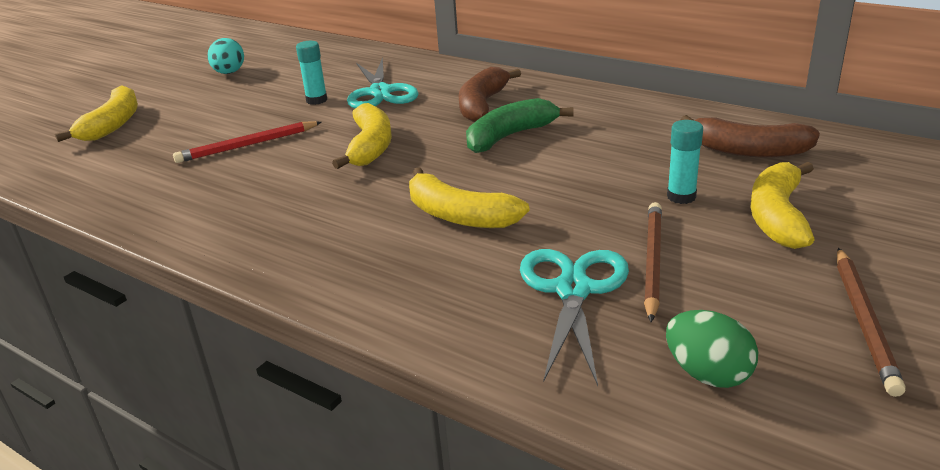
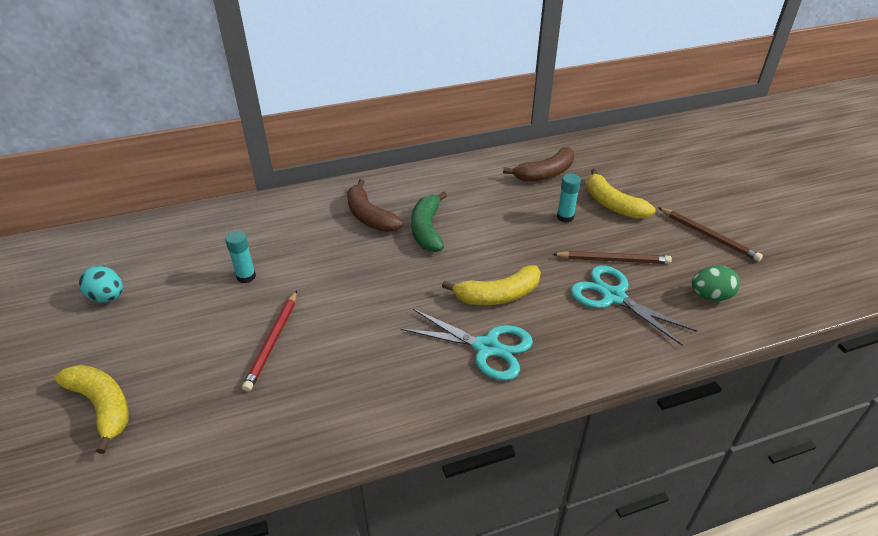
camera: 55 degrees left, 10 degrees up
yellow banana [332,103,392,169] -> none
turquoise scissors [347,57,419,108] -> turquoise scissors moved to [400,309,533,381]
brown pencil [644,202,662,322] -> brown pencil turned 135 degrees clockwise [552,251,672,264]

